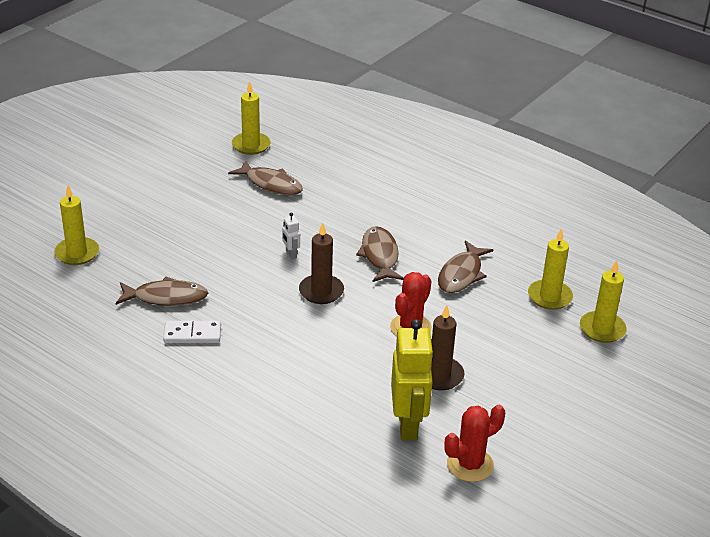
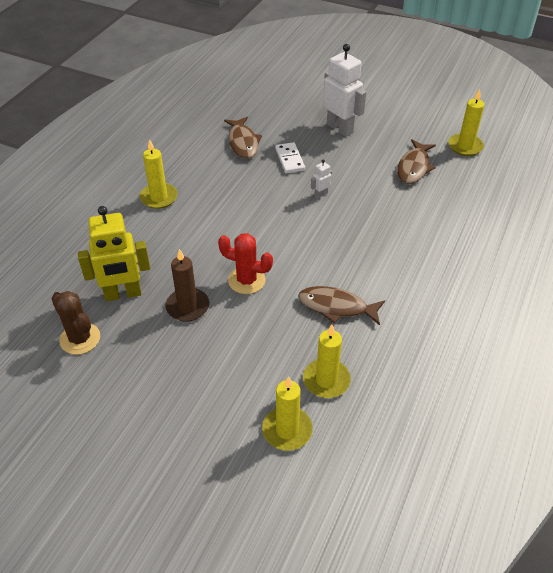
camera: 80 degrees right, 10 degrees up
yellow candle [54,185,99,265] -> yellow candle moved to [140,139,178,209]
white domino [163,321,221,343] -> white domino moved to [275,142,305,174]
brown candle [299,223,344,304] -> none
brown fish [356,226,404,282] -> none
red cactus [444,405,505,482] -> brown cactus [51,291,100,355]
none -> white robot [323,44,366,137]

